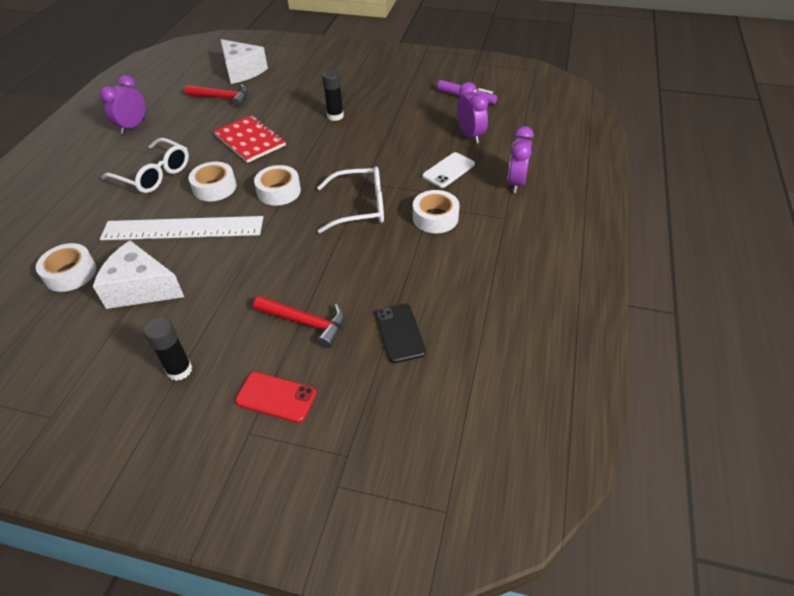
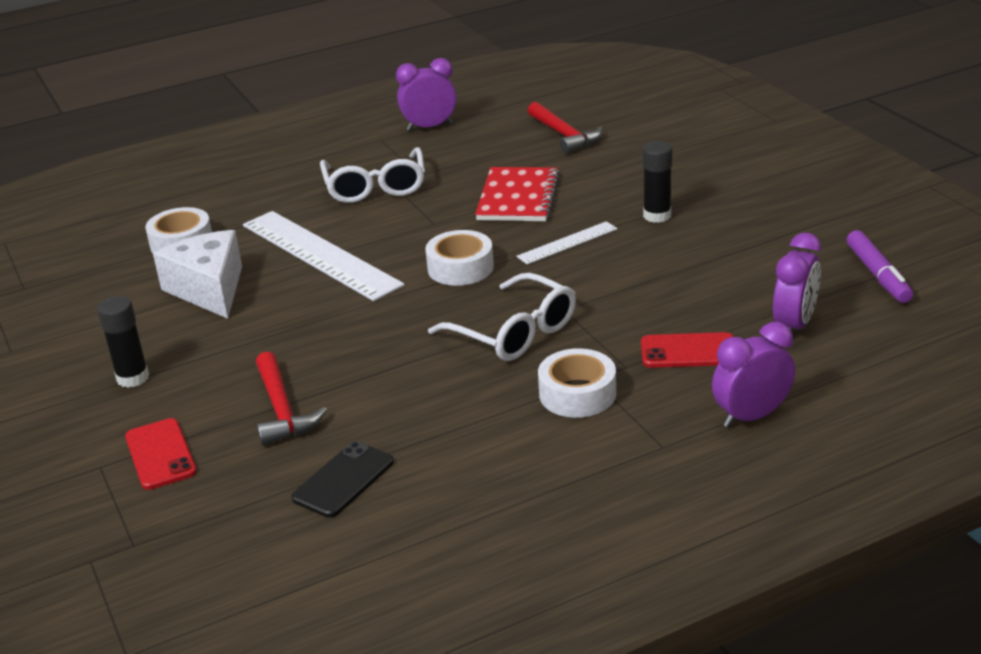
camera: 50 degrees right, 15 degrees down
white tape [188,162,237,202] -> none
white cheese [220,39,268,84] -> none
white phone [422,152,475,188] -> red phone [641,332,734,368]
none -> white ruler [516,221,618,264]

